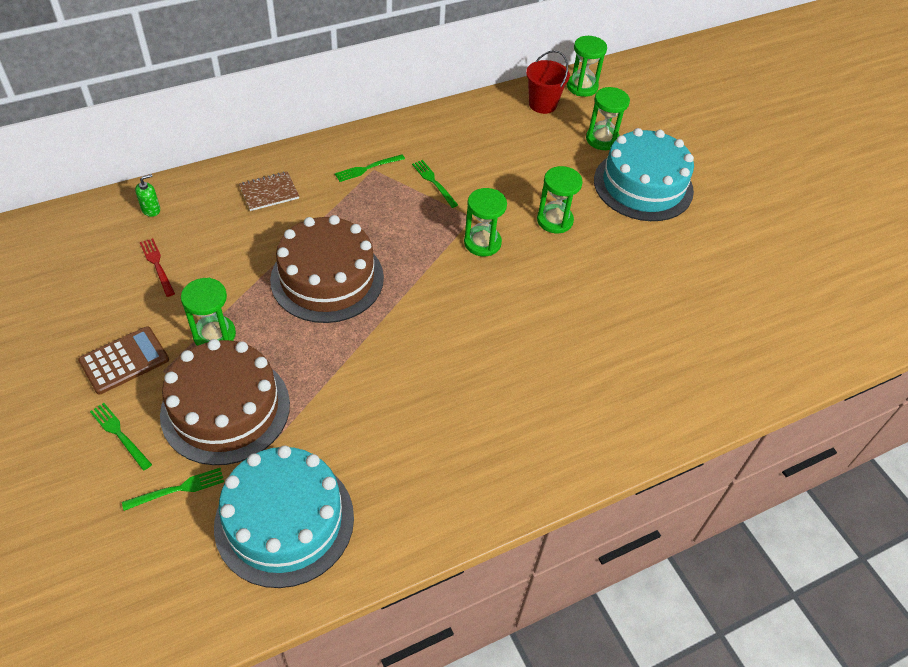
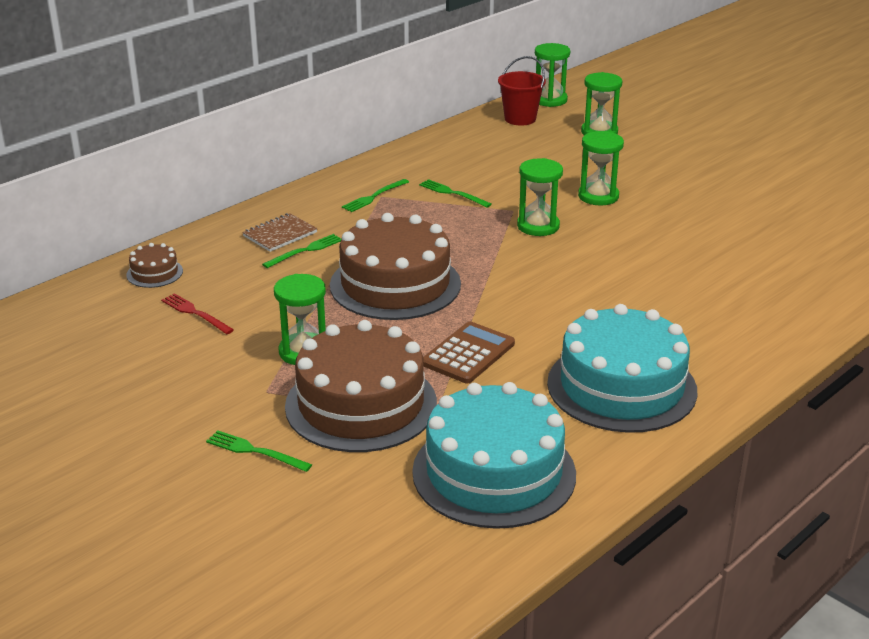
camera: 15 degrees left, 20 degrees down
brown calculator [78,326,169,394] -> brown calculator moved to [423,321,515,384]
green fork [122,468,224,511] -> green fork moved to [262,234,342,268]
green soap dispenser [135,174,160,217] -> brown cake [126,243,183,288]
turquoise cake [594,128,694,221] -> turquoise cake moved to [547,304,698,433]

